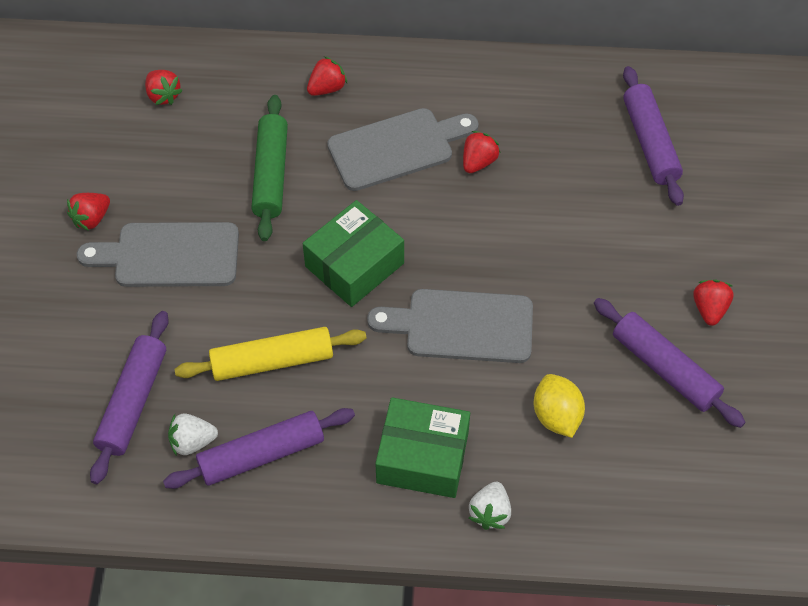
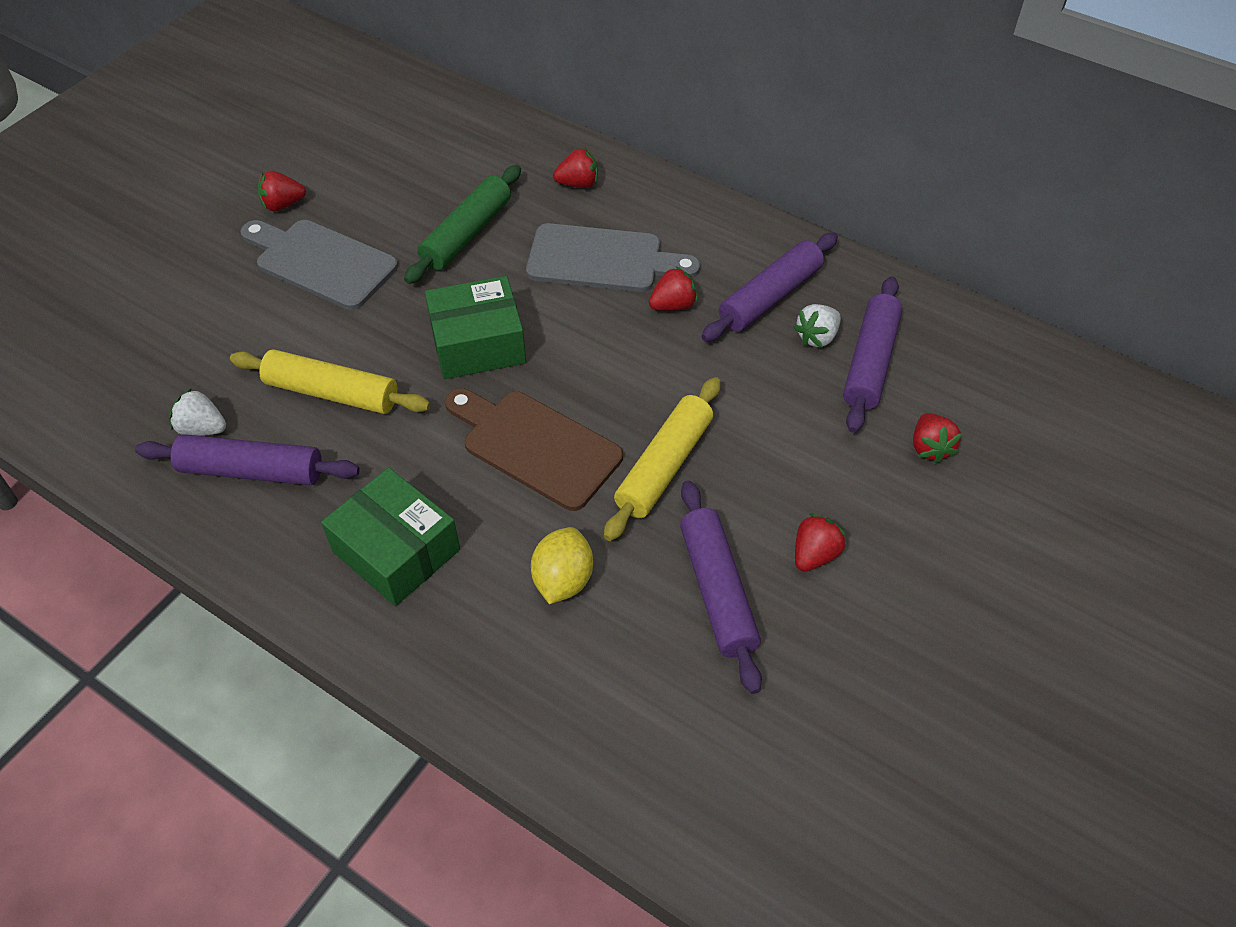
camera: 30 degrees right, 5 degrees down
purple rolling pin [90,311,169,484] -> purple rolling pin moved to [702,232,838,342]
red strawberry [145,70,183,105] -> red strawberry moved to [913,413,962,464]
grey cutting board [367,289,533,363] -> brown cutting board [445,389,623,511]
white strawberry [469,482,511,530] -> white strawberry moved to [794,304,841,348]
none -> yellow rolling pin [604,377,721,541]

